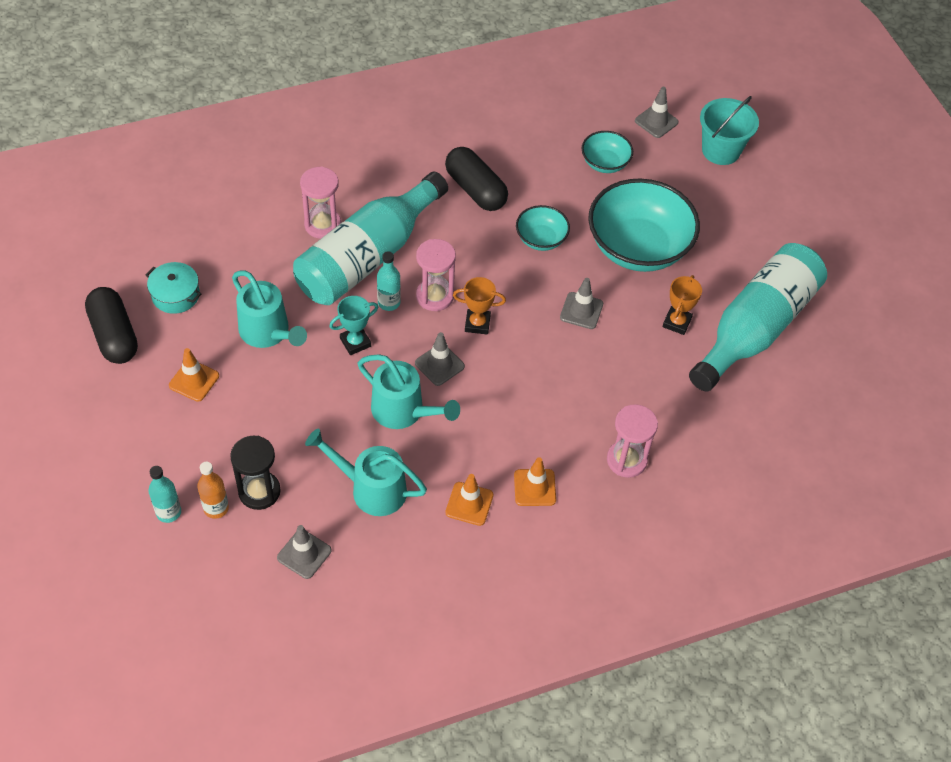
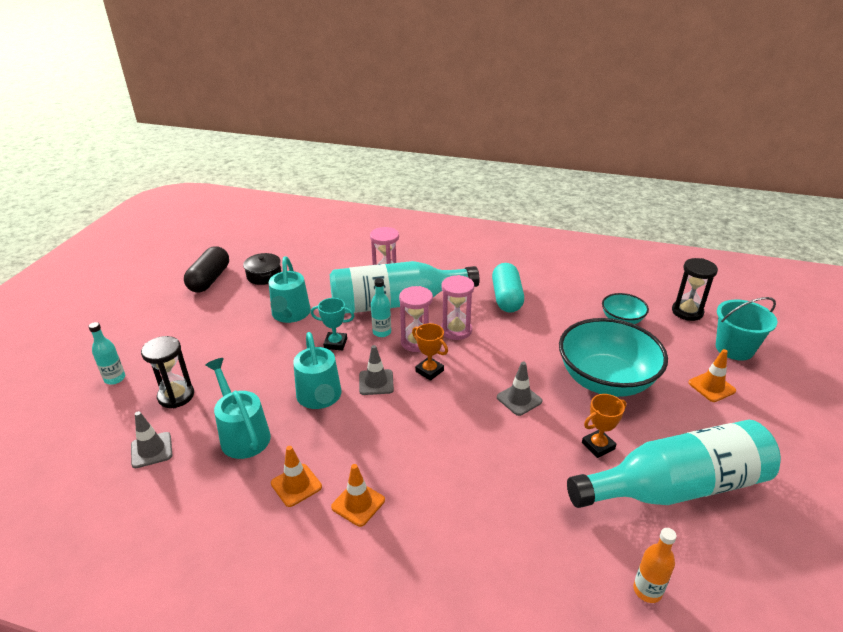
camera: 40 degrees right, 20 degrees down
turquoise pot [146,262,201,314] -> black pot [243,253,281,285]
orange traffic cone [169,348,219,402] -> orange traffic cone moved to [688,349,736,402]
orange bottle [197,462,229,519] -> orange bottle moved to [633,528,677,603]
black capsule [445,147,508,211] -> turquoise capsule [492,263,524,313]
turquoise bowl [516,205,570,251] -> none
pink hourglass [607,404,658,478] -> pink hourglass moved to [441,275,474,340]
grey traffic cone [635,87,679,138] -> black hourglass [672,258,718,321]

